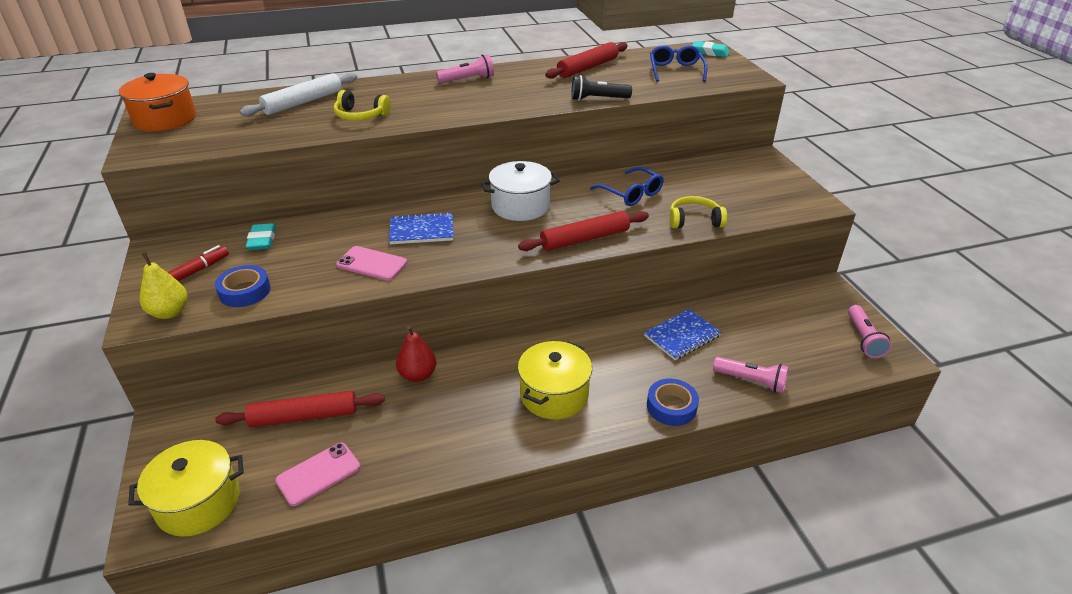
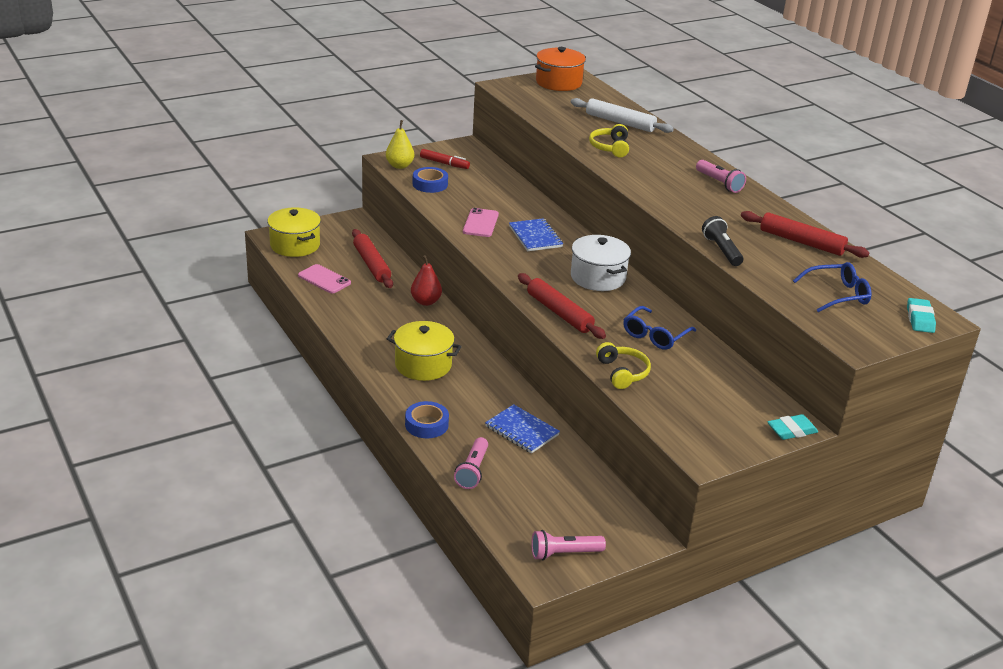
camera: 75 degrees right, 5 degrees down
turquoise eraser [246,223,276,250] -> turquoise eraser moved to [768,414,818,440]

